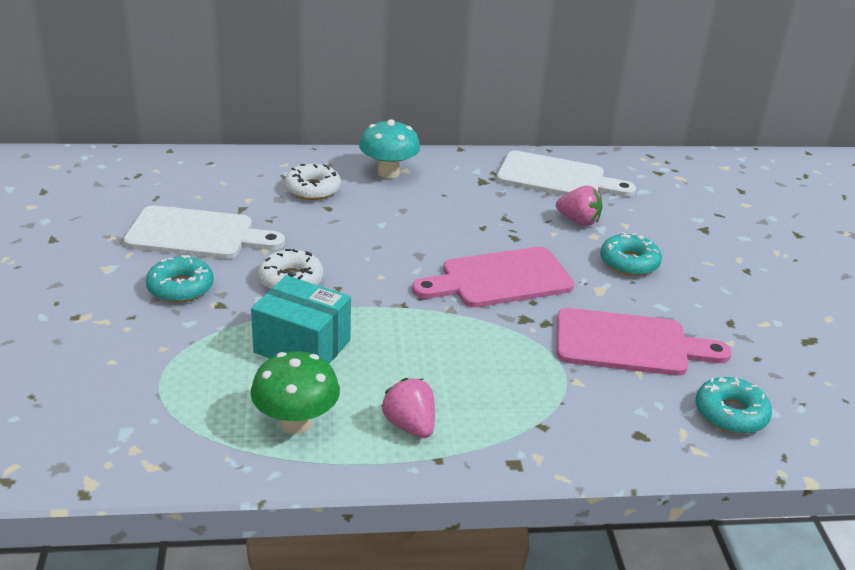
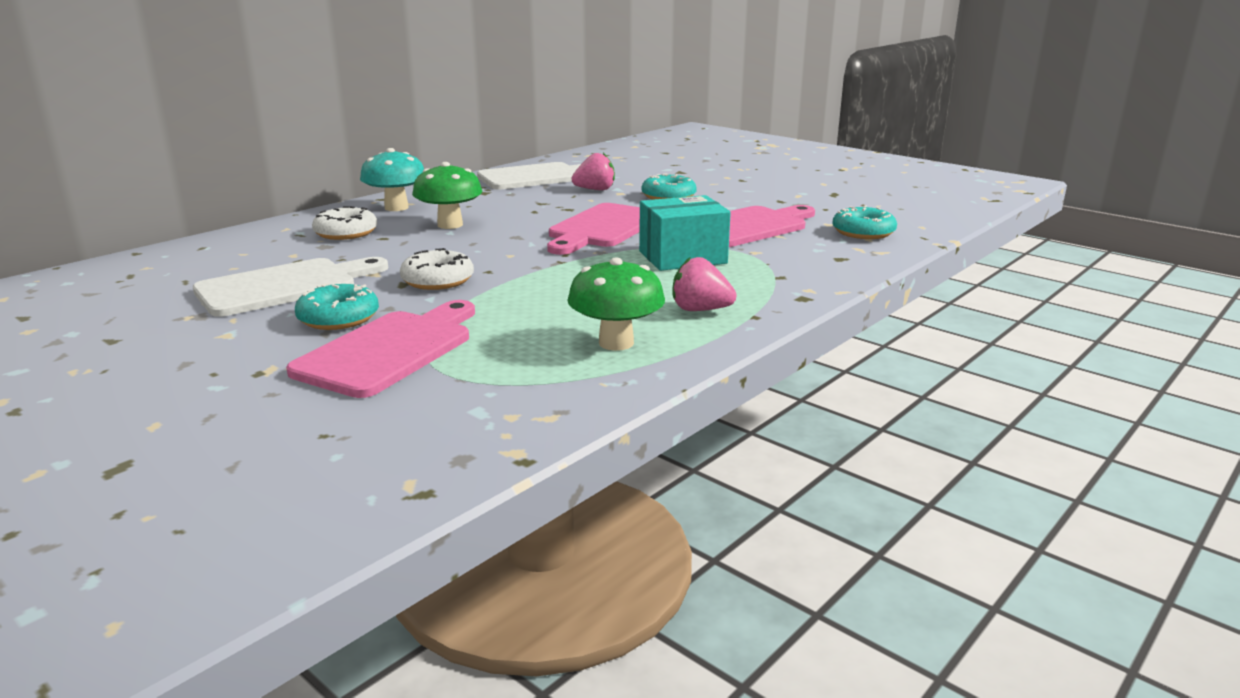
camera: 40 degrees left, 10 degrees down
turquoise box [251,275,351,364] -> turquoise box moved to [639,195,731,271]
none -> pink cutting board [286,300,475,398]
none -> green mushroom [412,162,482,229]

